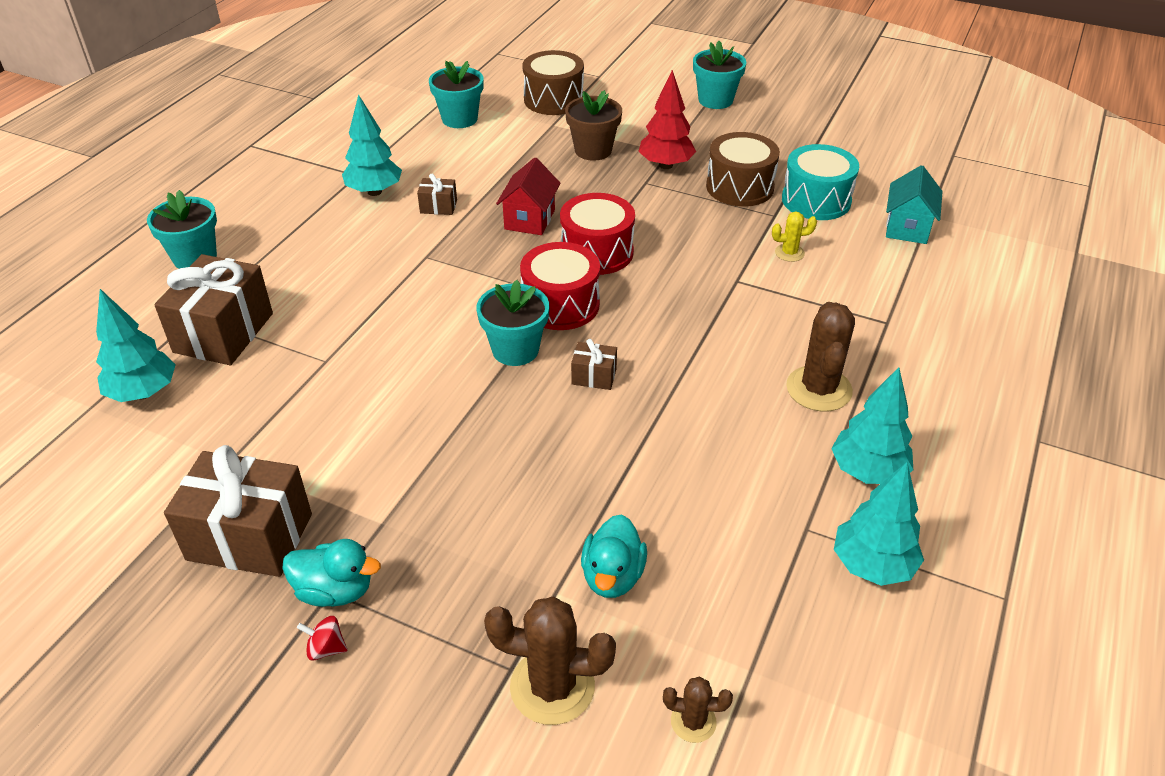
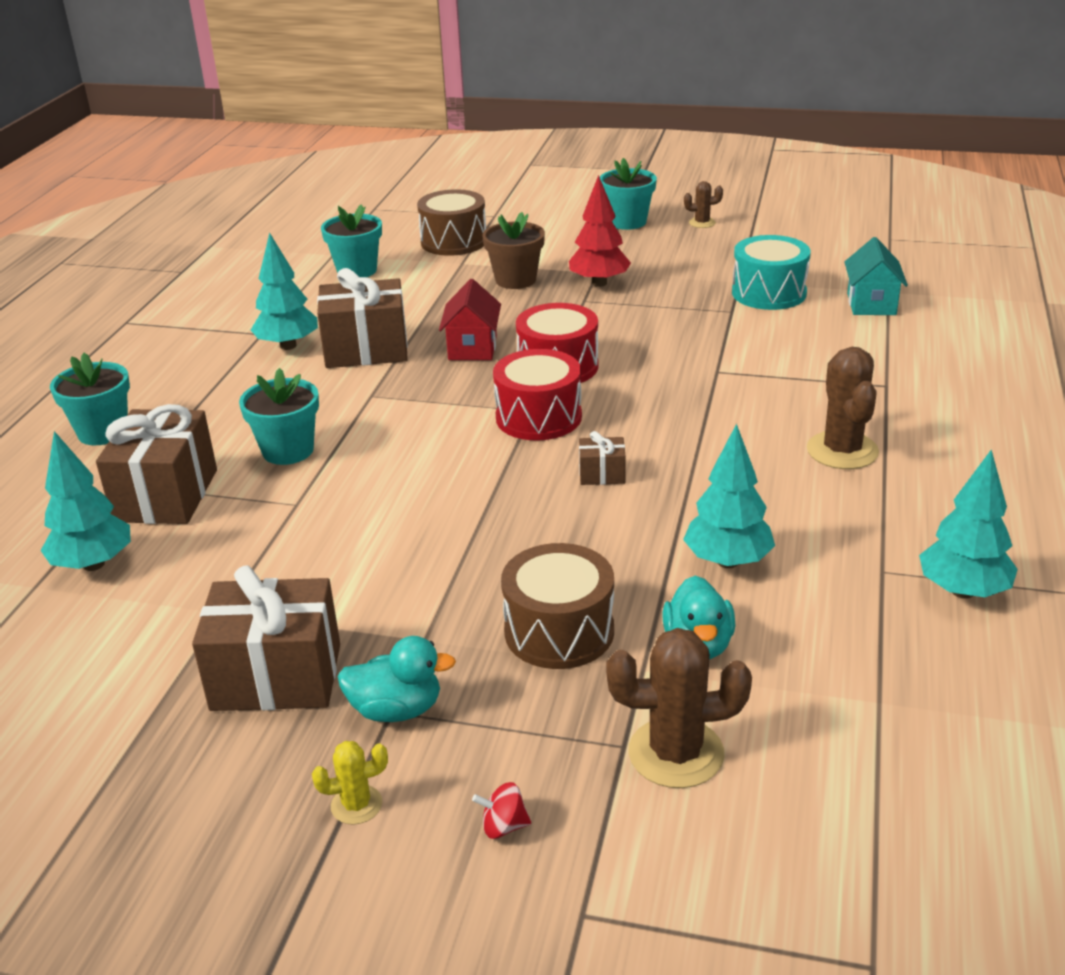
camera: 10 degrees left, 10 degrees down
red spinning top [297,616,348,660] -> red spinning top moved to [472,782,531,839]
brown gift [417,173,457,215] -> brown gift [317,268,408,368], size x2.17
turquoise flower pot [476,280,549,366] -> turquoise flower pot moved to [239,368,319,465]
brown cactus [663,677,733,743] -> brown cactus moved to [684,181,723,228]
brown drum [706,132,780,207] -> brown drum moved to [501,543,614,669]
yellow cactus [772,212,817,262] -> yellow cactus moved to [312,741,388,825]
turquoise tree [831,367,913,484] -> turquoise tree moved to [683,424,775,568]

